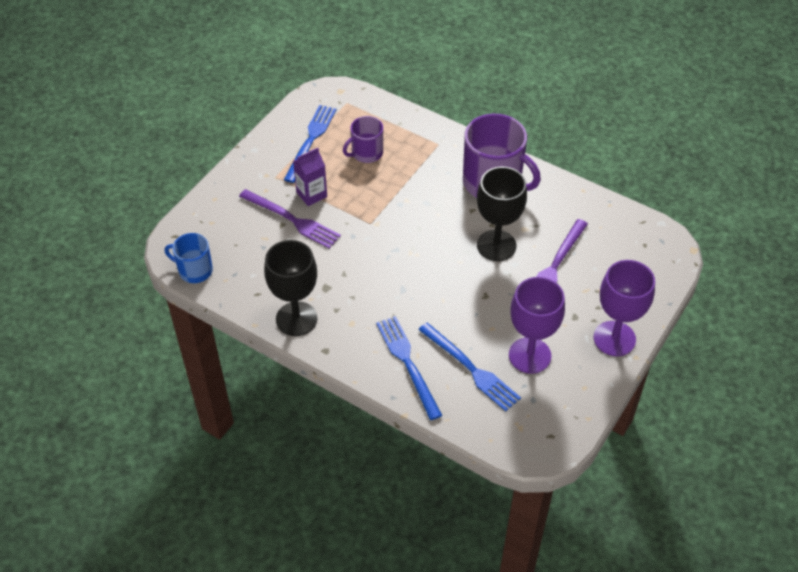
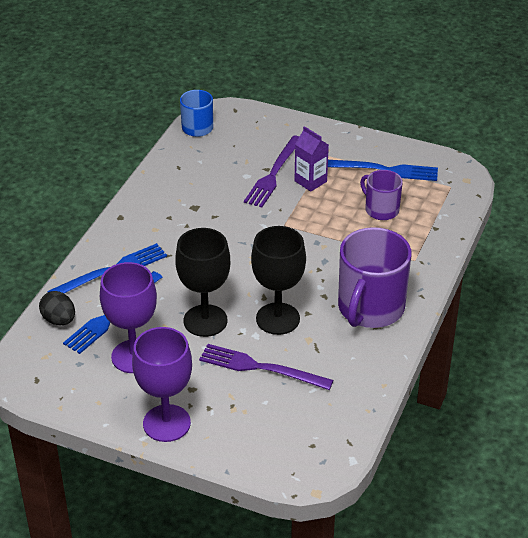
camera: 80 degrees right, 10 degrees down
black goblet [264,240,317,336] -> black goblet moved to [175,228,231,337]
none -> black egg [39,291,75,325]

